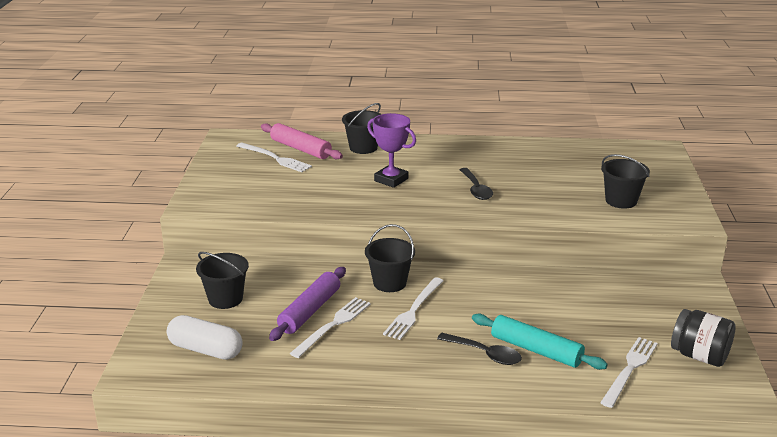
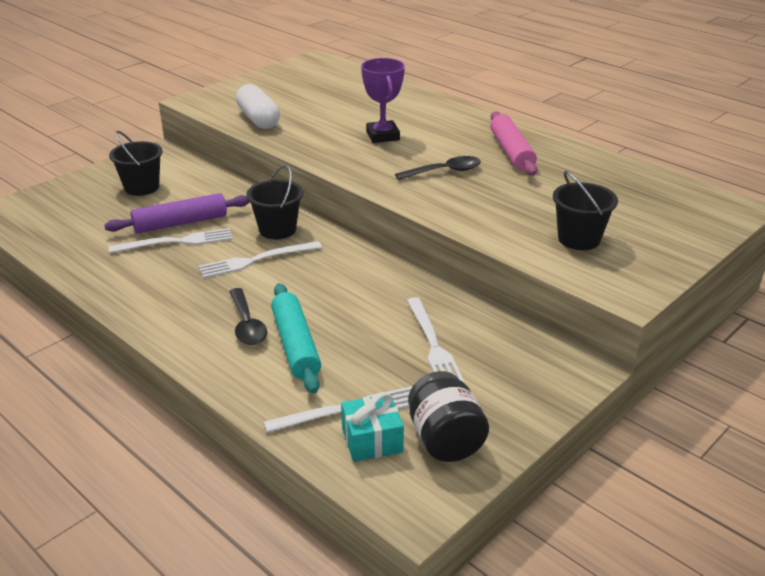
camera: 40 degrees right, 5 degrees up
white capsule [167,315,243,360] -> white capsule moved to [236,84,280,129]
white fork [237,143,312,172] -> white fork moved to [407,297,465,383]
pink rolling pin [261,123,343,159] -> pink rolling pin moved to [490,111,538,176]
black bucket [342,103,382,154] -> none
black spoon [459,168,493,200] -> black spoon turned 135 degrees counterclockwise [395,156,481,180]
none -> turquoise gift [341,392,404,462]

